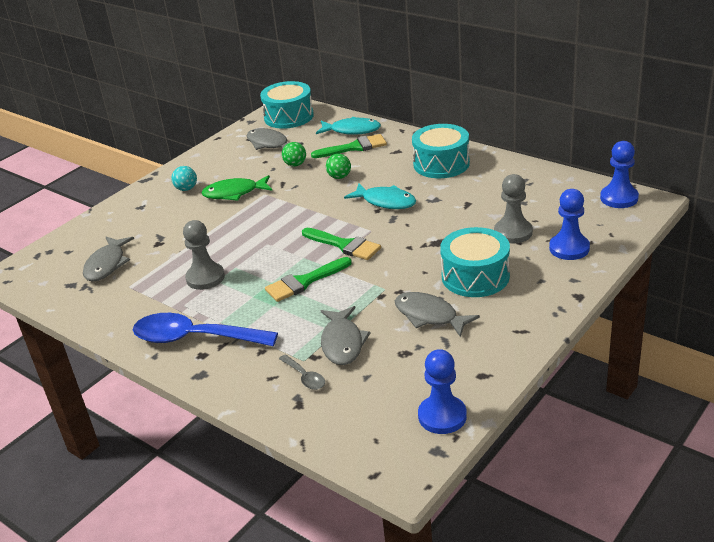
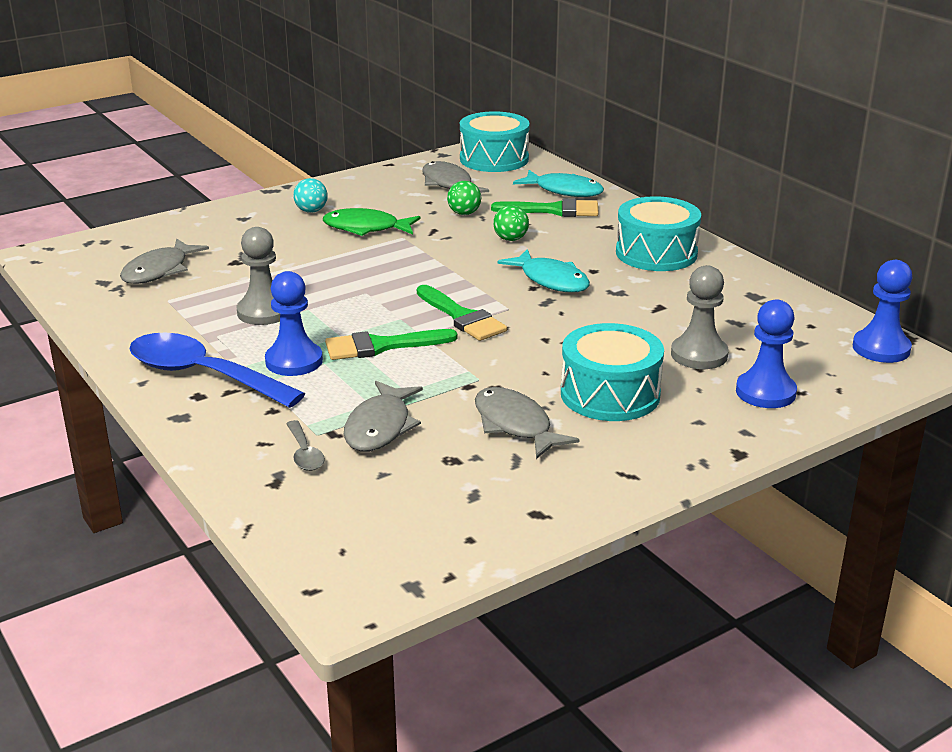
camera: 15 degrees right, 5 degrees down
blue pawn [418,349,467,434] -> blue pawn moved to [265,271,323,376]

